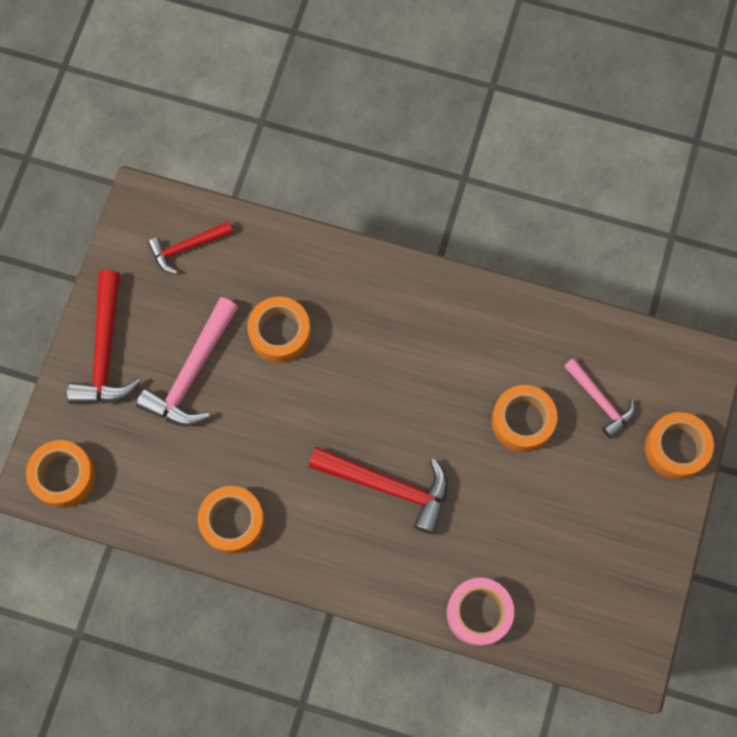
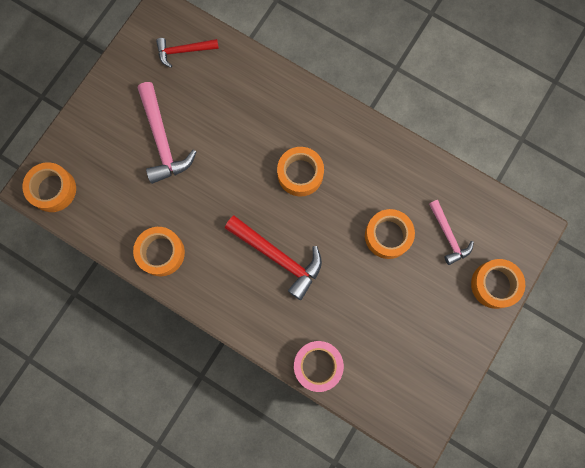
camera: 15 degrees right, 5 degrees up
red hammer [67,270,141,404] -> none
pink hammer [136,297,238,426] -> pink hammer turned 60 degrees counterclockwise [138,82,196,184]
orange tape [247,297,311,363] -> orange tape moved to [277,147,324,197]

